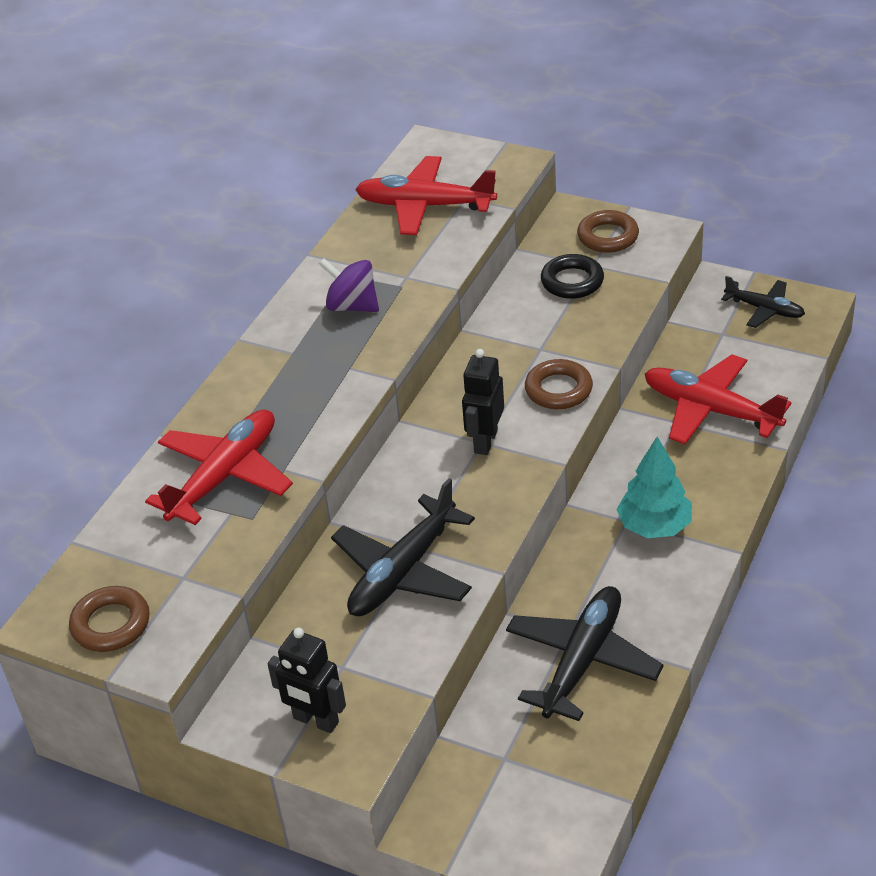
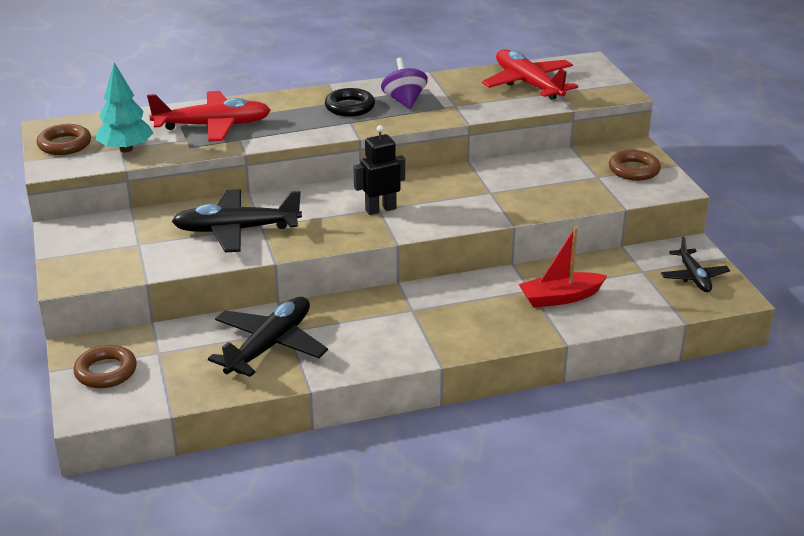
camera: 45 degrees right, 10 degrees down
black robot [267,628,346,733] -> none
black plane [506,586,663,721] -> black plane turned 45 degrees counterclockwise [208,297,328,377]
brown ring [525,359,593,409] -> brown ring moved to [74,345,137,388]
black ring [541,254,604,299] -> black ring moved to [325,88,375,117]
turquoise tree [616,437,692,538] -> turquoise tree moved to [95,62,153,153]
red plane [645,354,792,444] -> red boat [518,227,607,308]

